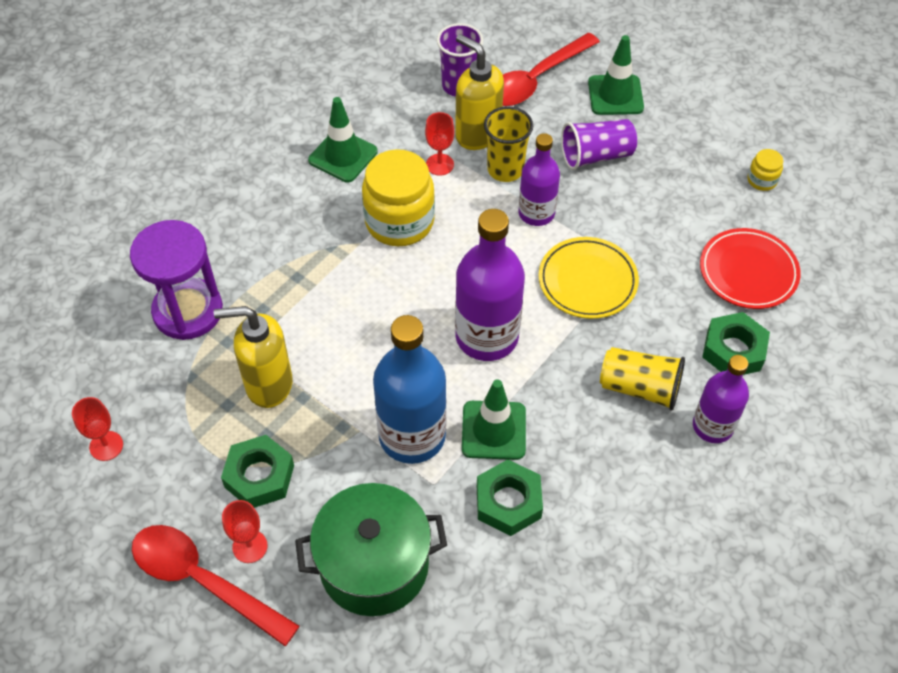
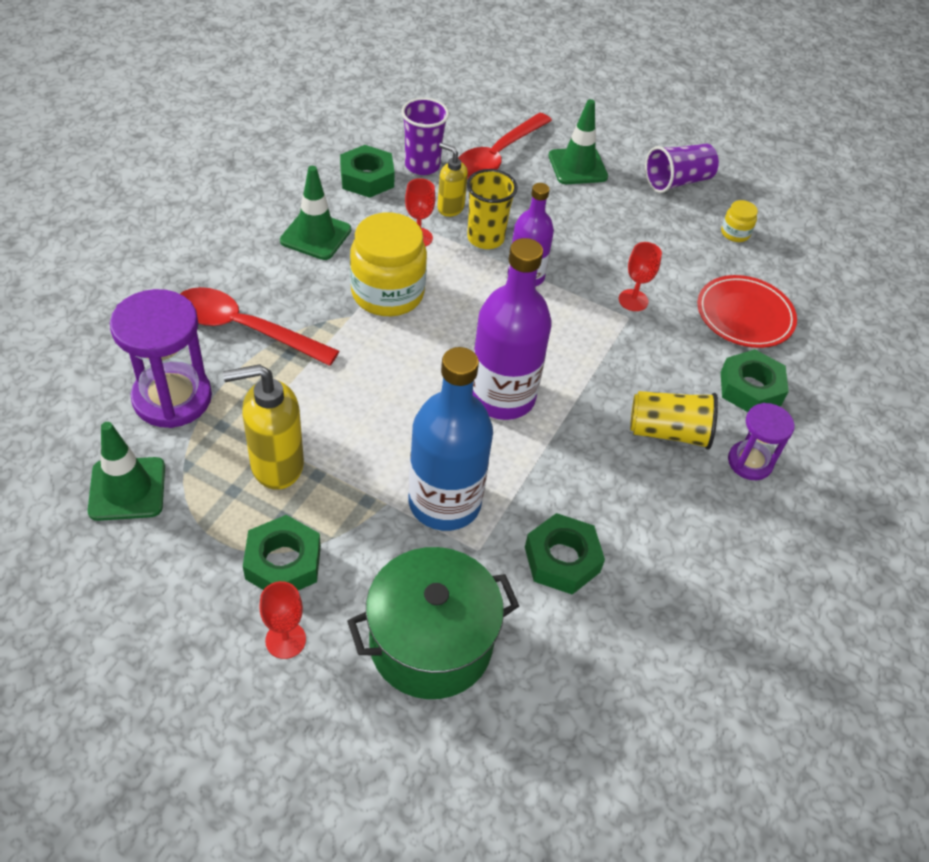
camera: 15 degrees left, 5 degrees down
red goblet [72,397,123,461] -> red goblet moved to [619,242,662,311]
red spoon [132,525,300,646] -> red spoon moved to [180,287,339,366]
yellow soap dispenser [455,34,504,150] -> yellow soap dispenser [437,143,468,217], size x0.60
green traffic cone [462,379,526,460] -> green traffic cone moved to [88,422,165,521]
yellow plate [538,237,639,319] -> none
purple cup [561,119,637,170] -> purple cup moved to [645,144,719,193]
purple bottle [693,355,749,443] -> purple hourglass [728,403,795,480]
none -> green nut [340,145,395,198]

